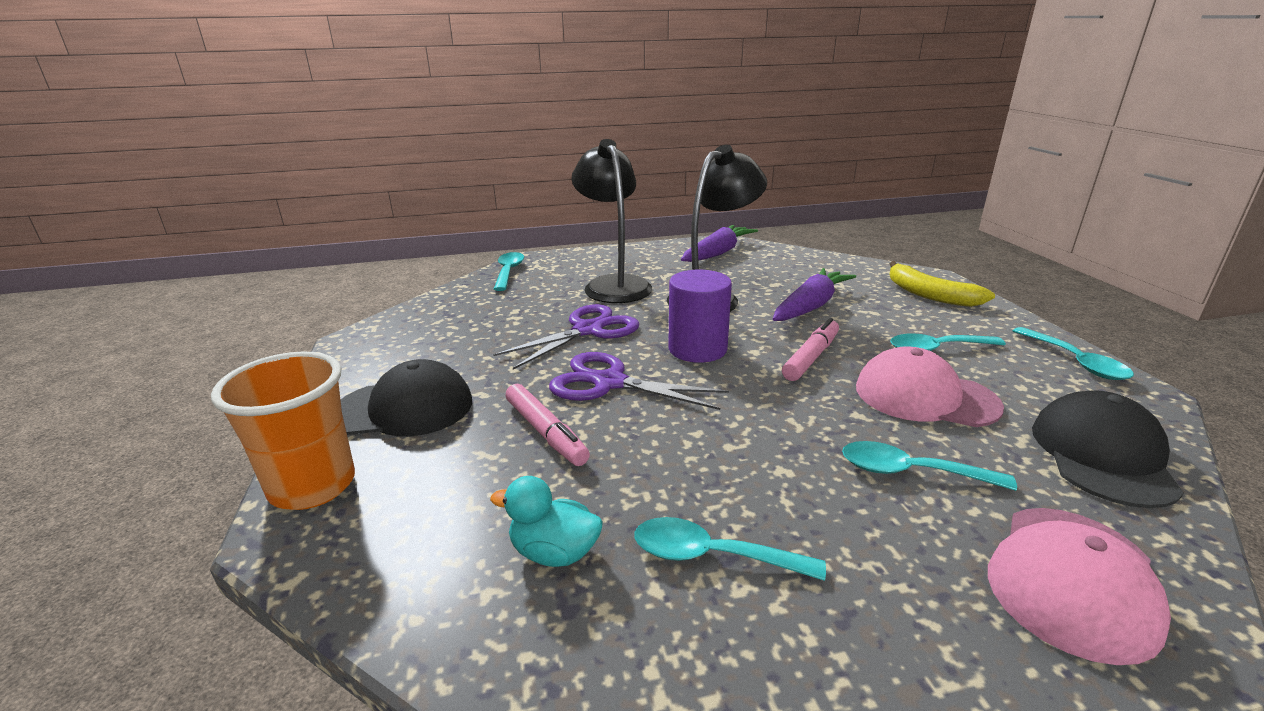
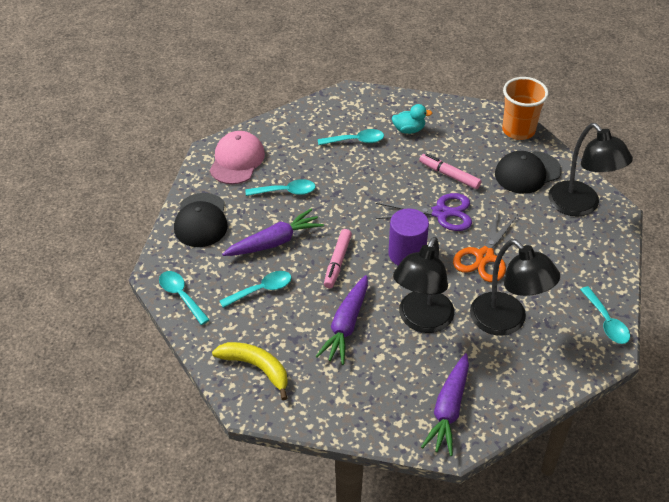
camera: 160 degrees right, 20 degrees up
purple scissors [493,304,640,370] -> orange scissors [453,210,518,282]
pink cap [856,346,1004,427] -> purple carrot [222,209,324,256]
none -> black lamp [549,123,633,217]

